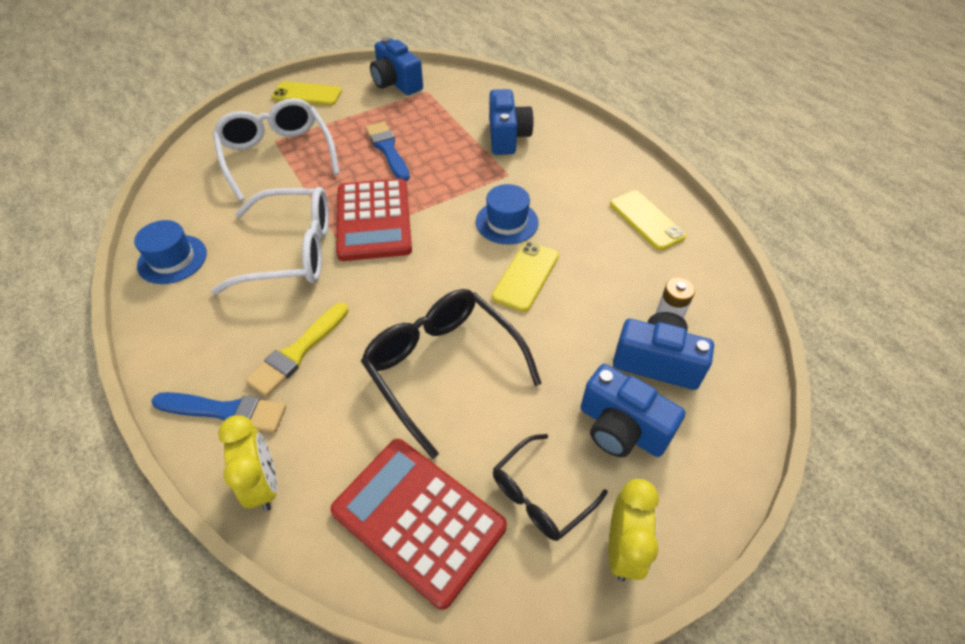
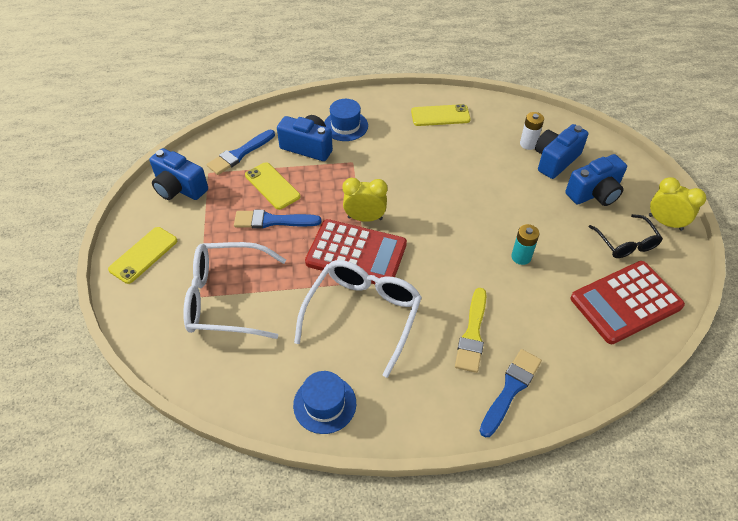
camera: 65 degrees left, 0 degrees up
yellow clock [218,415,277,511] -> yellow clock moved to [342,178,388,222]
yellow brush [245,303,349,397] -> yellow brush turned 45 degrees clockwise [455,288,486,373]
black glasses [361,289,542,459] -> turquoise battery [511,224,539,265]
blue camera [370,37,423,95] -> blue camera turned 45 degrees clockwise [149,148,208,200]
blue hat [476,184,539,244] -> blue hat moved to [324,99,368,141]
yellow phone [492,242,559,312] -> yellow phone moved to [245,162,300,210]
none -> blue brush [207,130,275,175]

